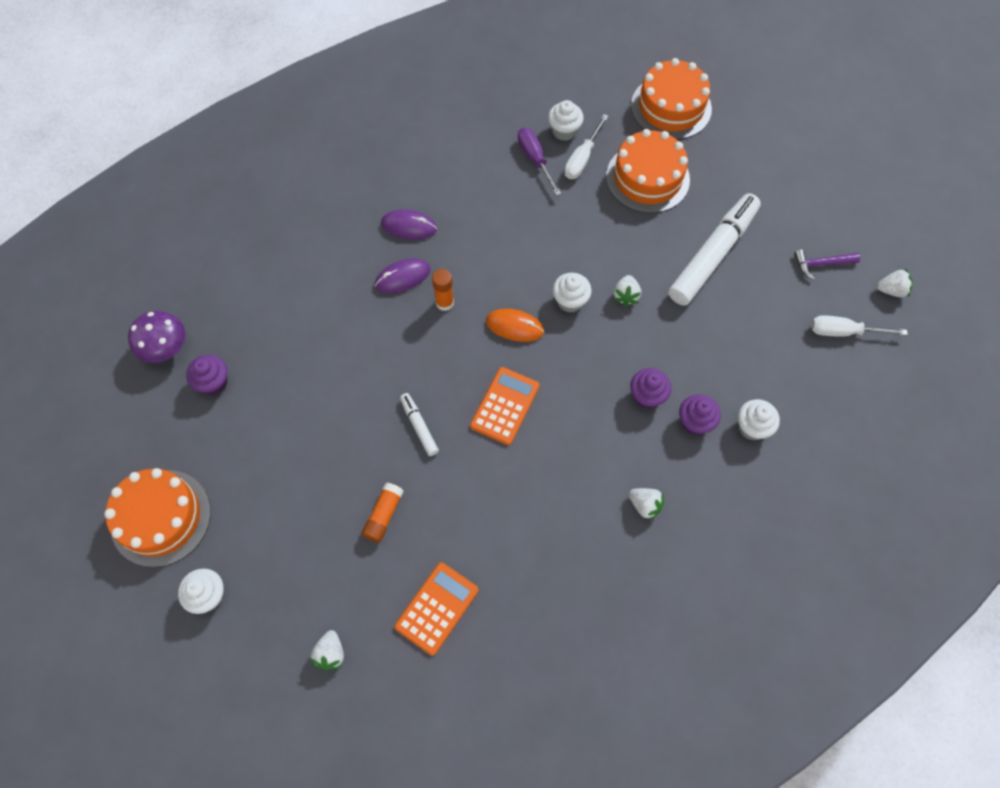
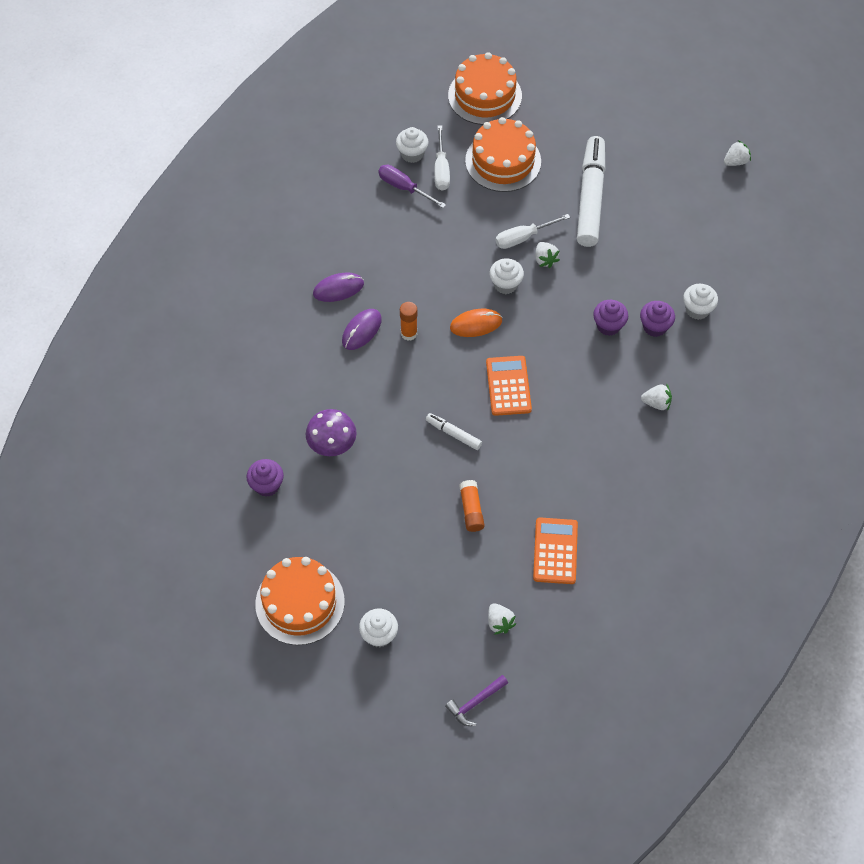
camera: 30 degrees left, 5 degrees down
purple mushroom [128,311,186,363] -> purple mushroom moved to [306,409,357,456]
purple hammer [794,250,860,280] -> purple hammer moved to [445,675,508,726]
white screwdriver [811,315,908,337] -> white screwdriver moved to [495,214,570,249]

